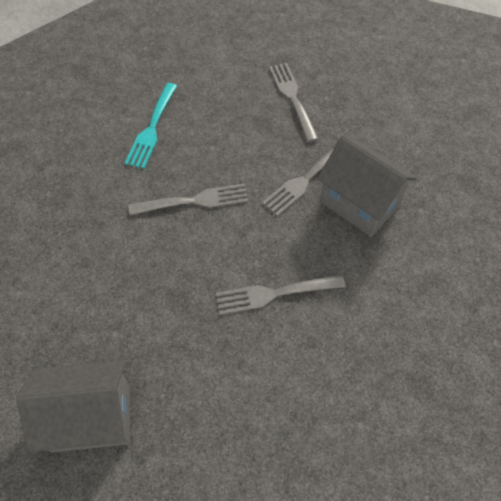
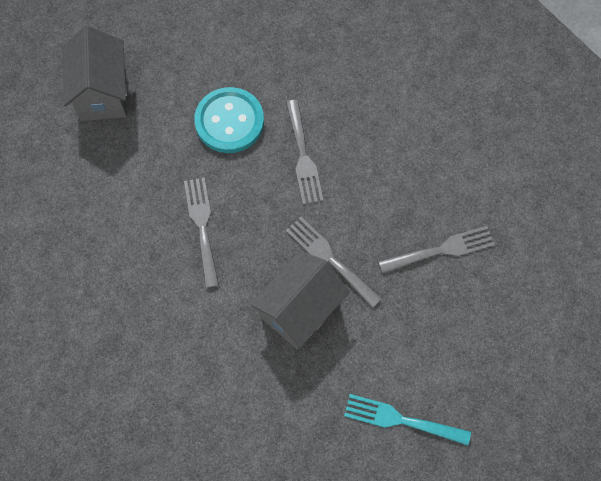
camera: 90 degrees right, 10 degrees up
turquoise fork [125,83,177,169] -> turquoise fork moved to [344,394,471,446]
none -> turquoise button [194,87,264,153]

